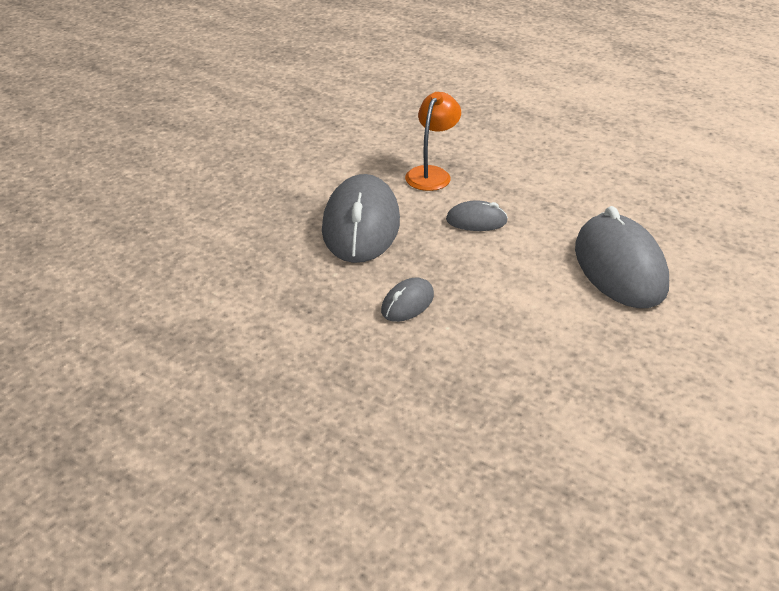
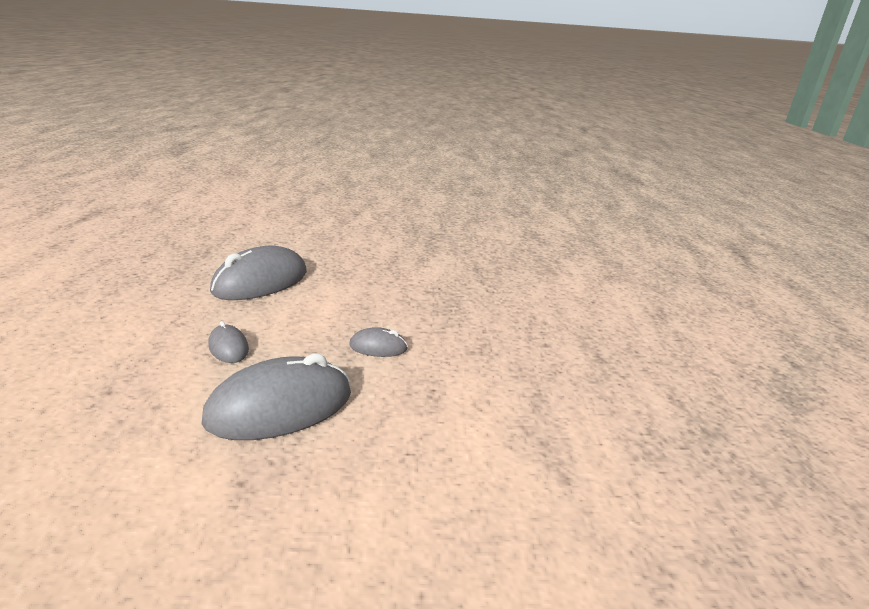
camera: 125 degrees left, 10 degrees down
orange lamp [405,92,461,191] -> none

